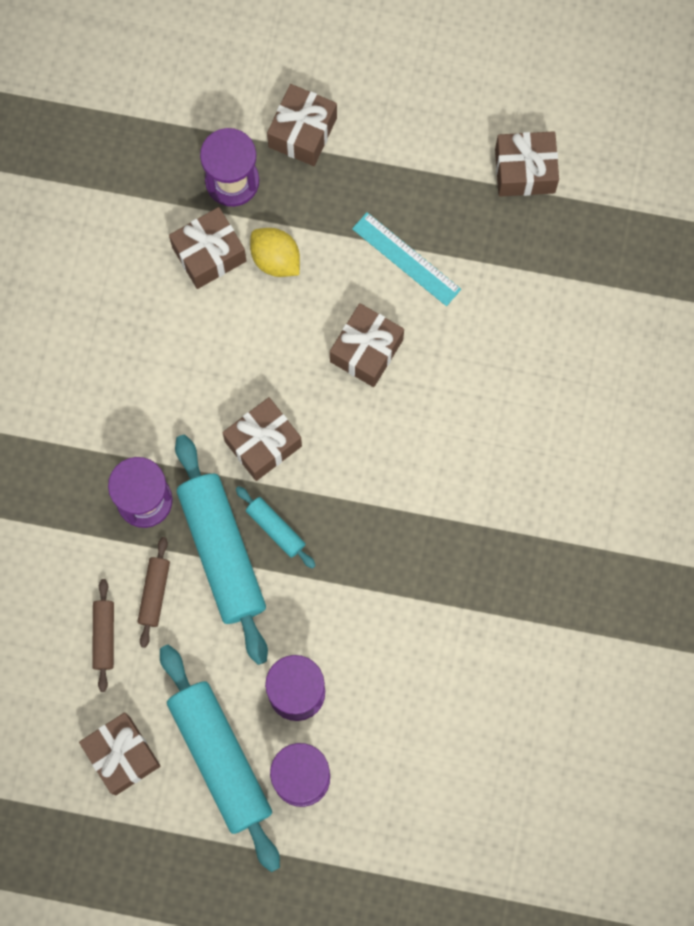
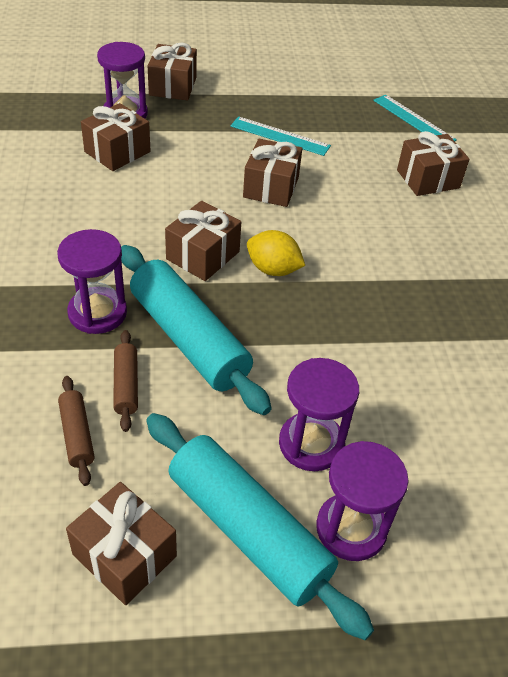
camera: 20 degrees left, 30 degrees down
turquoise rolling pin [236,486,316,569] -> none
yellow lemon [250,228,300,277] -> yellow lemon moved to [247,230,305,276]
brown gift [495,131,559,197] -> brown gift moved to [397,131,470,196]
none -> turquoise ruler [373,95,457,141]

